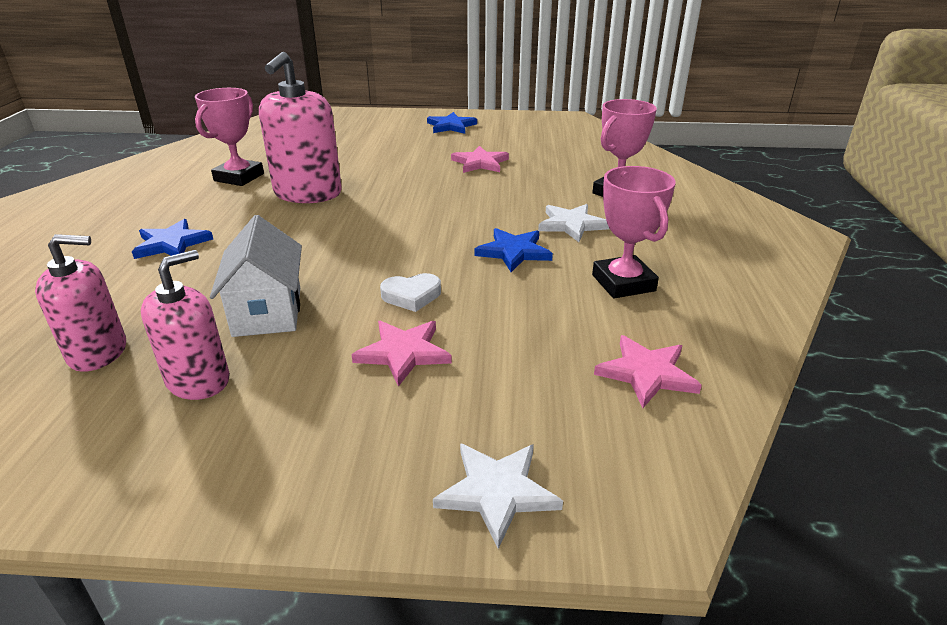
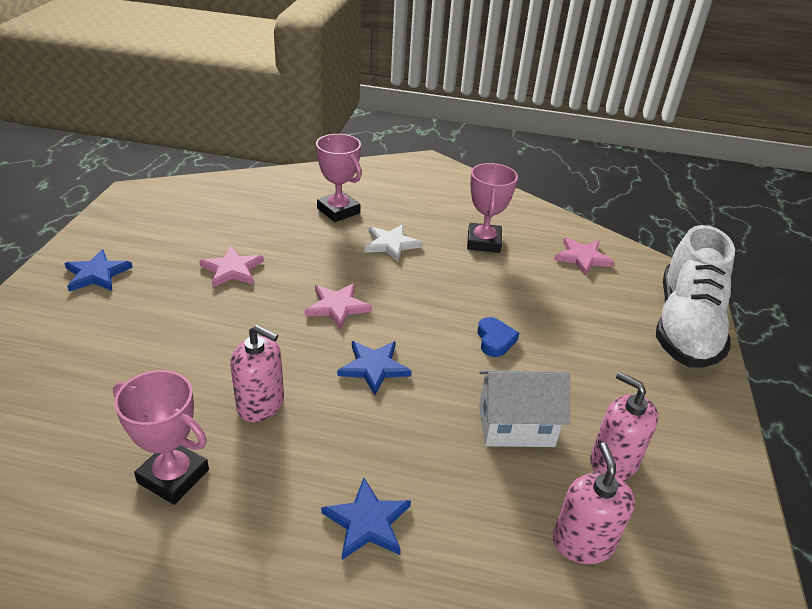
camera: 85 degrees left, 5 degrees up
pink soap dispenser [259,52,342,203] -> pink soap dispenser [230,325,284,422], size x0.64
pink star [351,321,452,387] -> pink star moved to [305,283,372,329]
white heart [380,273,441,312] -> blue heart [477,317,519,357]
white star [433,443,563,549] -> white shoe [656,225,735,368]
blue star [475,228,553,272] -> blue star moved to [337,341,412,395]
pink trophy [592,166,676,298] -> pink trophy turned 75 degrees counterclockwise [467,163,518,253]

